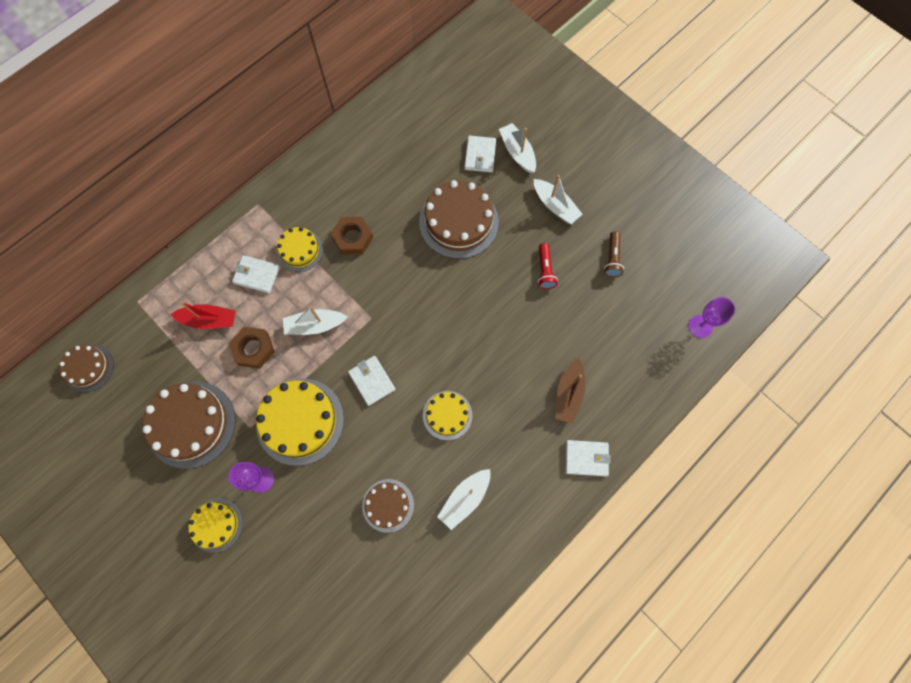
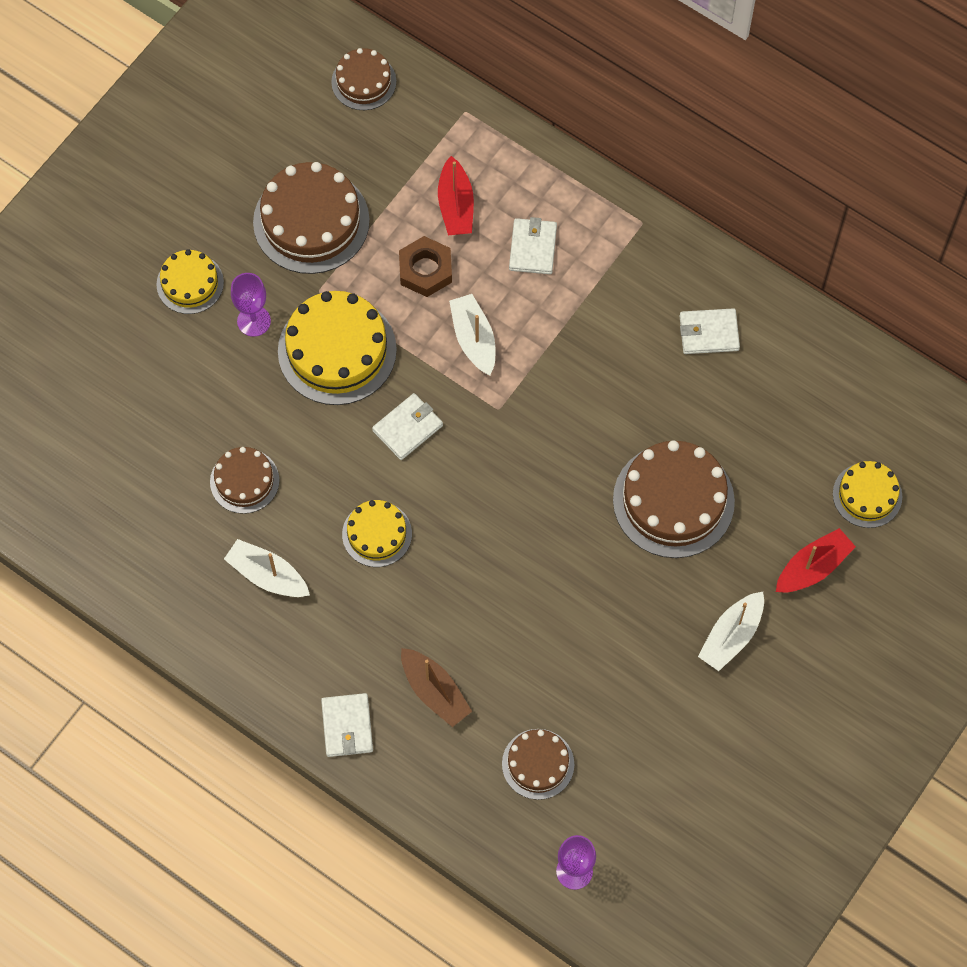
camera: 80 degrees right, 5 degrees down
yellow cake [277,227,323,272] -> yellow cake moved to [833,461,902,528]
brown nut [331,217,373,255] -> none
white wallet [464,136,496,172] -> white wallet moved to [680,308,740,354]
white boat [499,123,536,173] -> red boat [776,528,856,593]
red flashlight [538,243,558,289] -> none
brown boat [555,358,585,424] -> brown boat turned 135 degrees counterclockwise [401,648,472,727]
brown flashlight [604,231,624,277] -> none
none -> brown cake [502,729,574,800]

